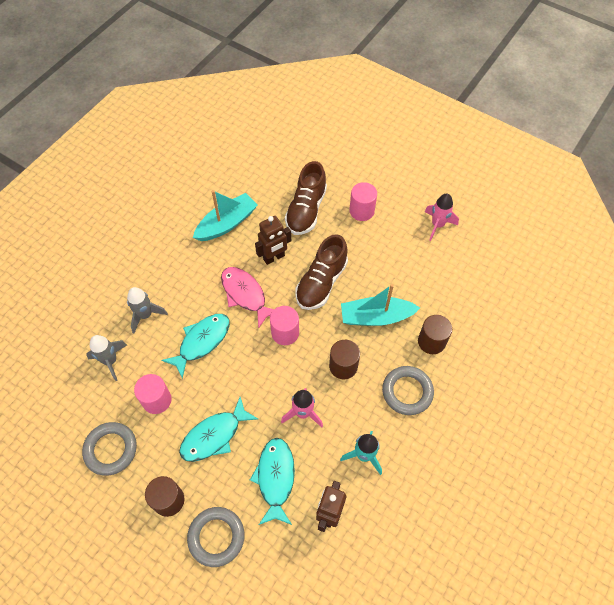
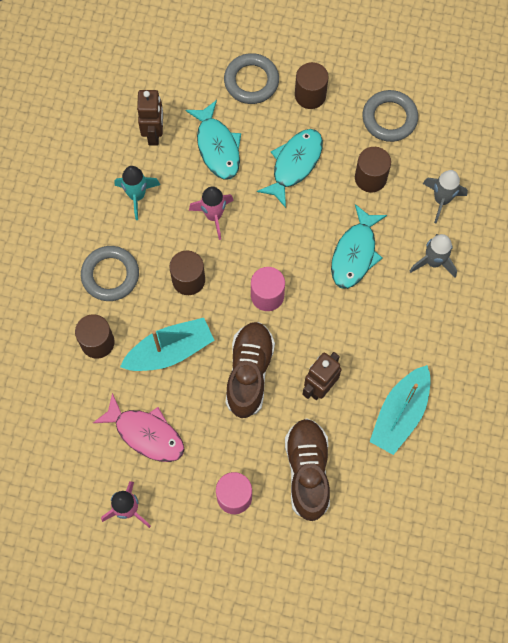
camera: 160 degrees right, 10 degrees up
pink cylinder [134,374,172,414] -> brown cylinder [355,147,391,193]
pink fish [221,267,274,328] -> pink fish moved to [93,393,184,462]

